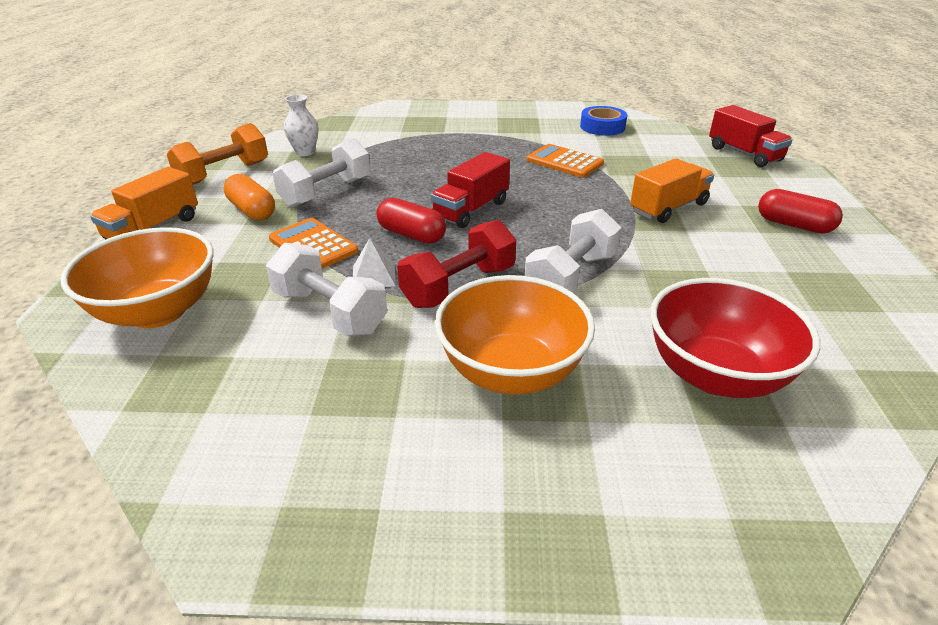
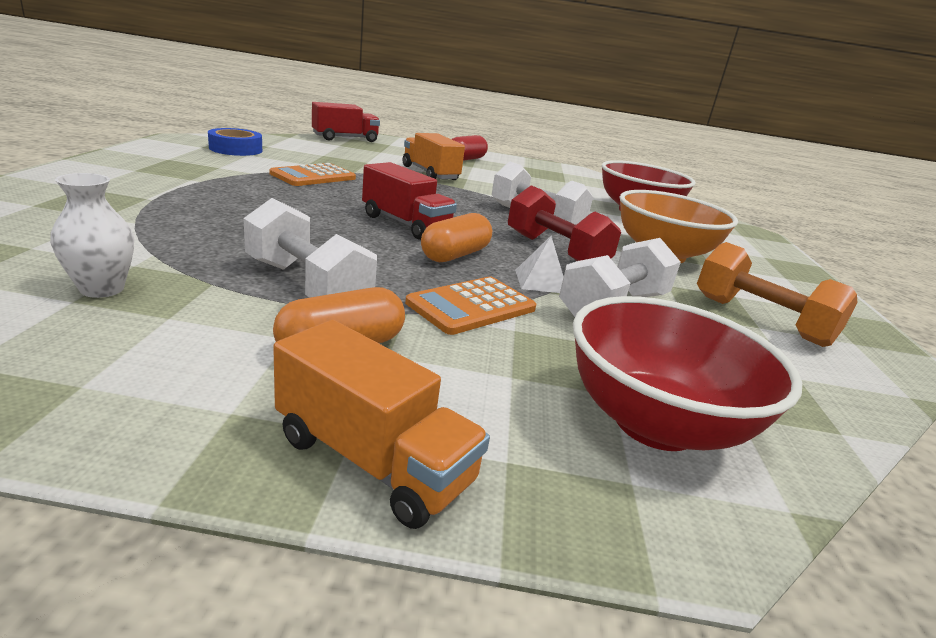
camera: 90 degrees left, 10 degrees down
orange bowl [61,227,213,328] -> red bowl [573,296,803,451]
orange dumbbell [167,123,268,185] -> orange dumbbell moved to [697,242,857,347]
red capsule [377,198,446,244] -> orange capsule [421,213,492,262]

